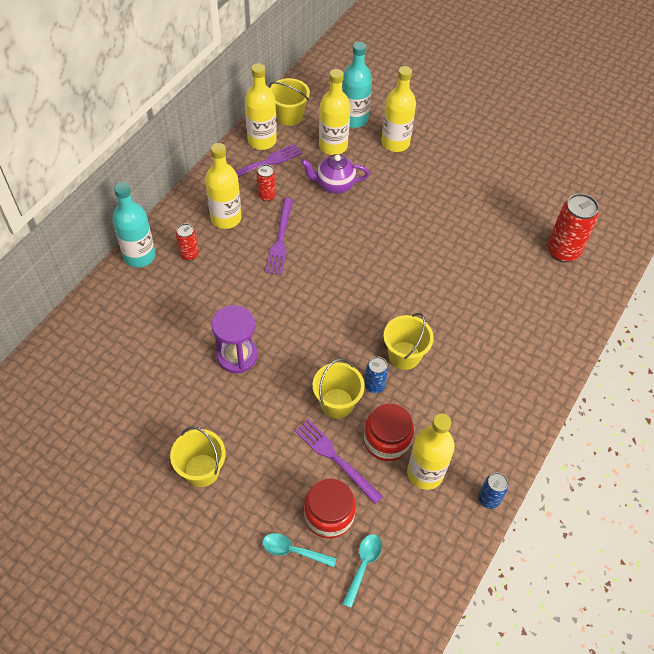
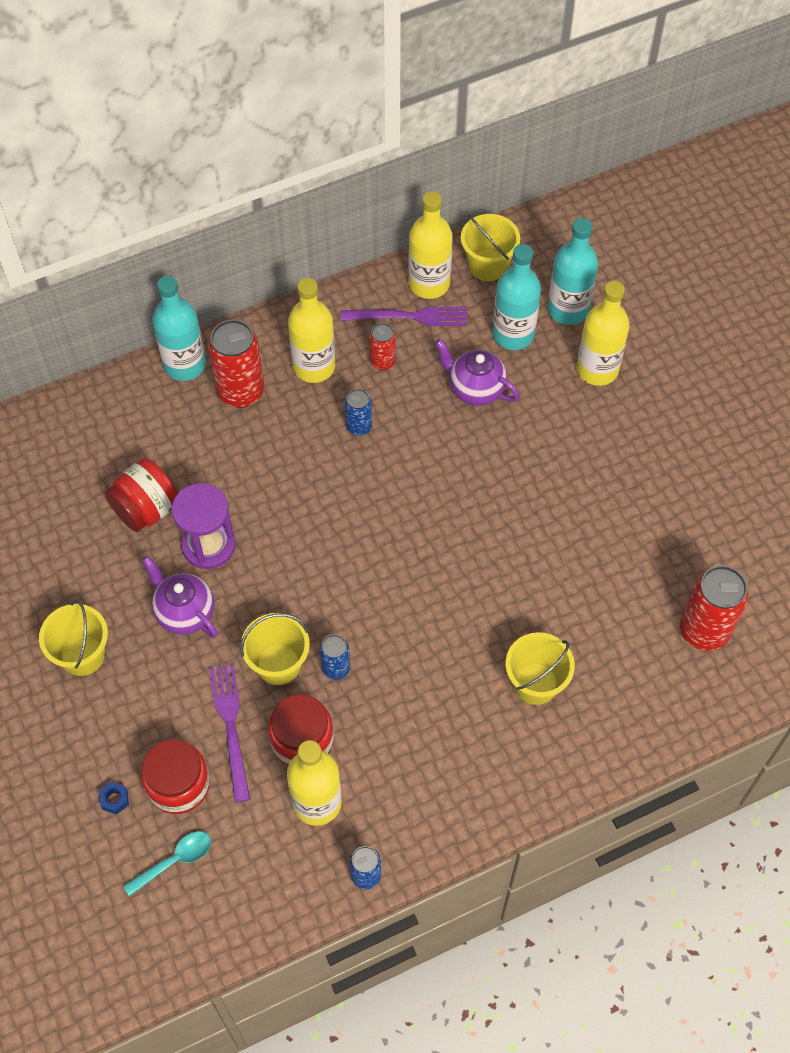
camera: 35 degrees right, 5 degrees up
red can [176,223,199,261] -> red can [208,319,264,408], size x1.83
turquoise spoon [262,533,337,567] -> blue nut [99,782,129,814]
purple fork [266,198,293,275] -> blue can [345,389,372,436]
yellow bottle [319,69,350,155] -> turquoise bottle [492,244,541,350]
yellow bucket [383,313,434,370] -> yellow bucket moved to [505,632,575,705]
none -> red jar [105,458,178,532]
none -> purple teapot [142,556,218,638]

